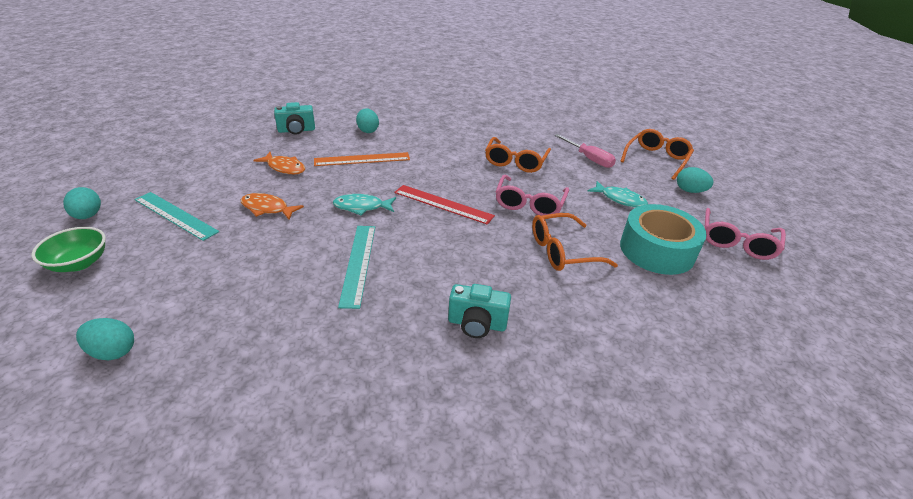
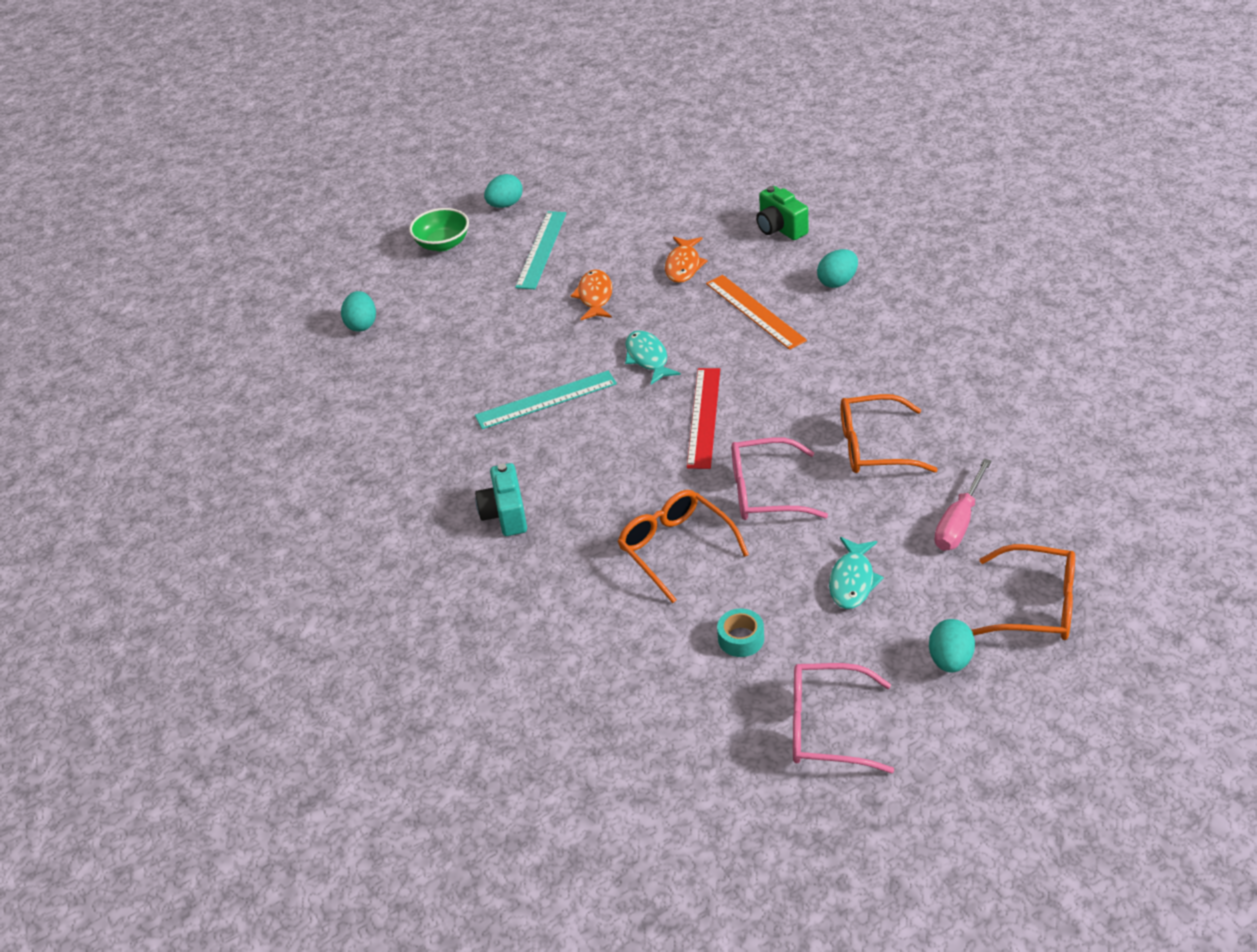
camera: 75 degrees right, 5 degrees up
turquoise camera [274,102,315,135] -> green camera [756,186,808,240]
turquoise tape [620,204,707,275] -> turquoise tape [717,609,764,657], size x0.43

